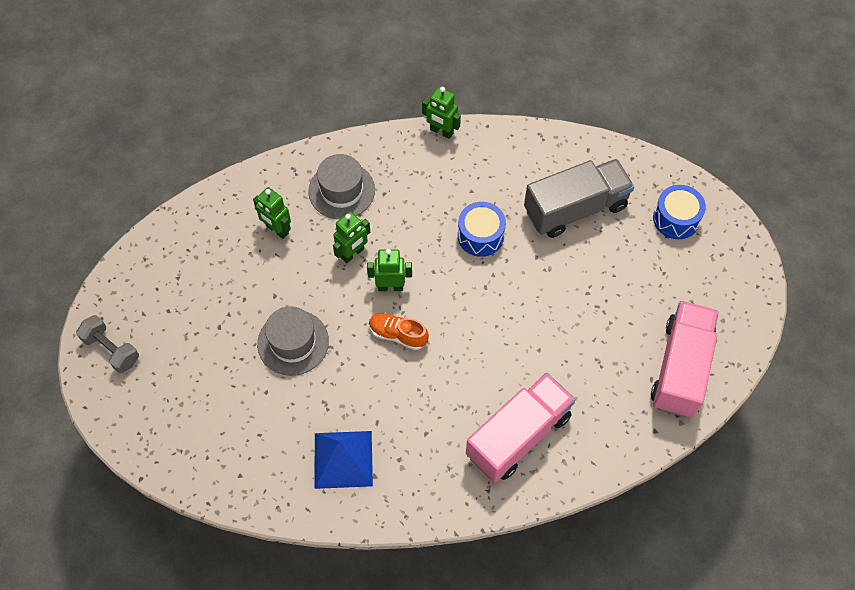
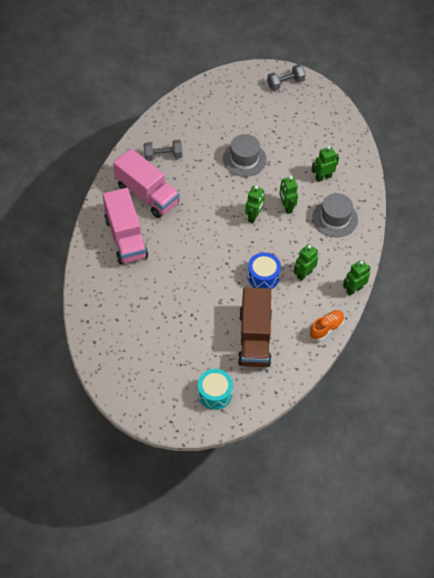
camera: 115 degrees right, 5 degrees down
blue pyramid [315,431,373,489] -> grey dumbbell [144,140,183,161]
orange shoe [369,313,429,350] -> orange shoe moved to [310,310,344,341]
grey truck [524,159,634,238] -> brown truck [238,287,272,367]
pink truck [651,301,719,418] -> pink truck moved to [113,149,180,218]
blue drum [653,185,706,239] -> turquoise drum [198,369,233,410]
none -> green robot [294,244,318,281]

